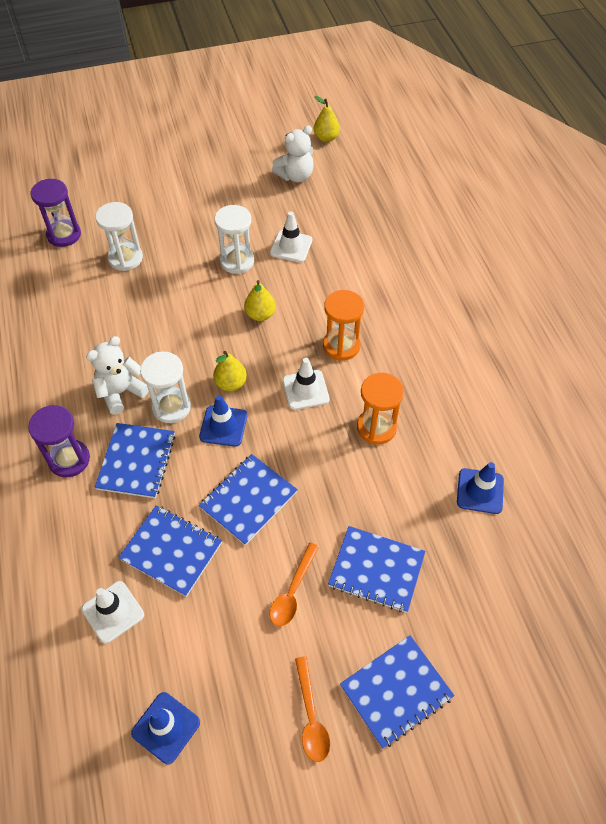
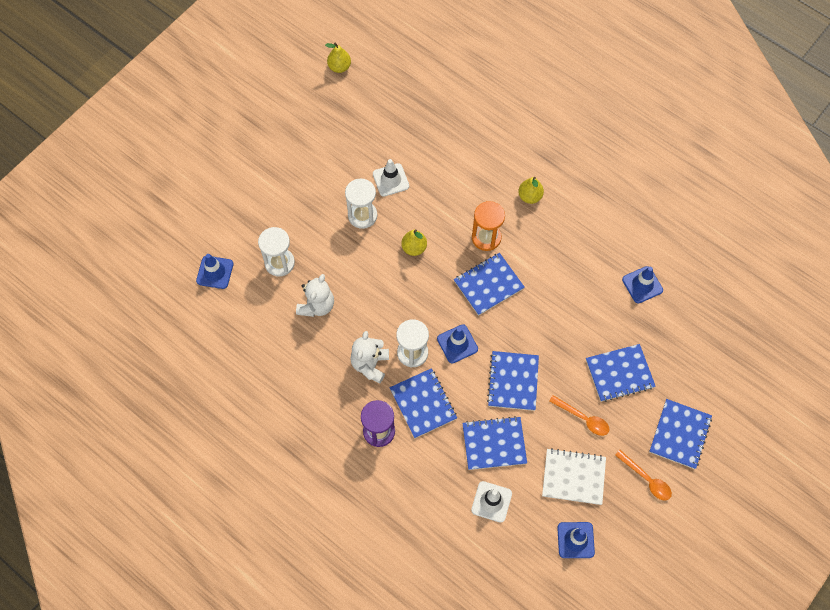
camera: 35 degrees left, 10 degrees up
purple hourglass [31,179,81,247] -> blue traffic cone [196,254,234,289]
yellow pear [213,351,247,391] -> yellow pear moved to [518,177,544,204]
orange spoon [270,543,319,627] -> orange spoon turned 45 degrees counterclockwise [549,395,609,436]
white teddy bear [272,126,314,182] -> white teddy bear moved to [296,274,334,317]
white traffic cone [283,358,329,410] -> blue notebook [454,253,525,316]
orange hourglass [357,373,404,444] -> none
none -> white notebook [542,448,606,505]

